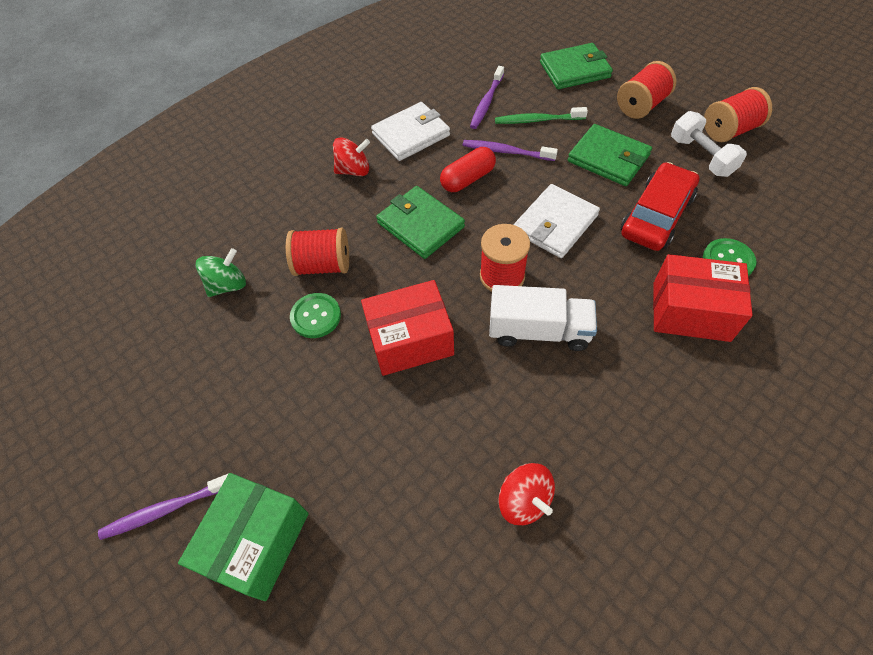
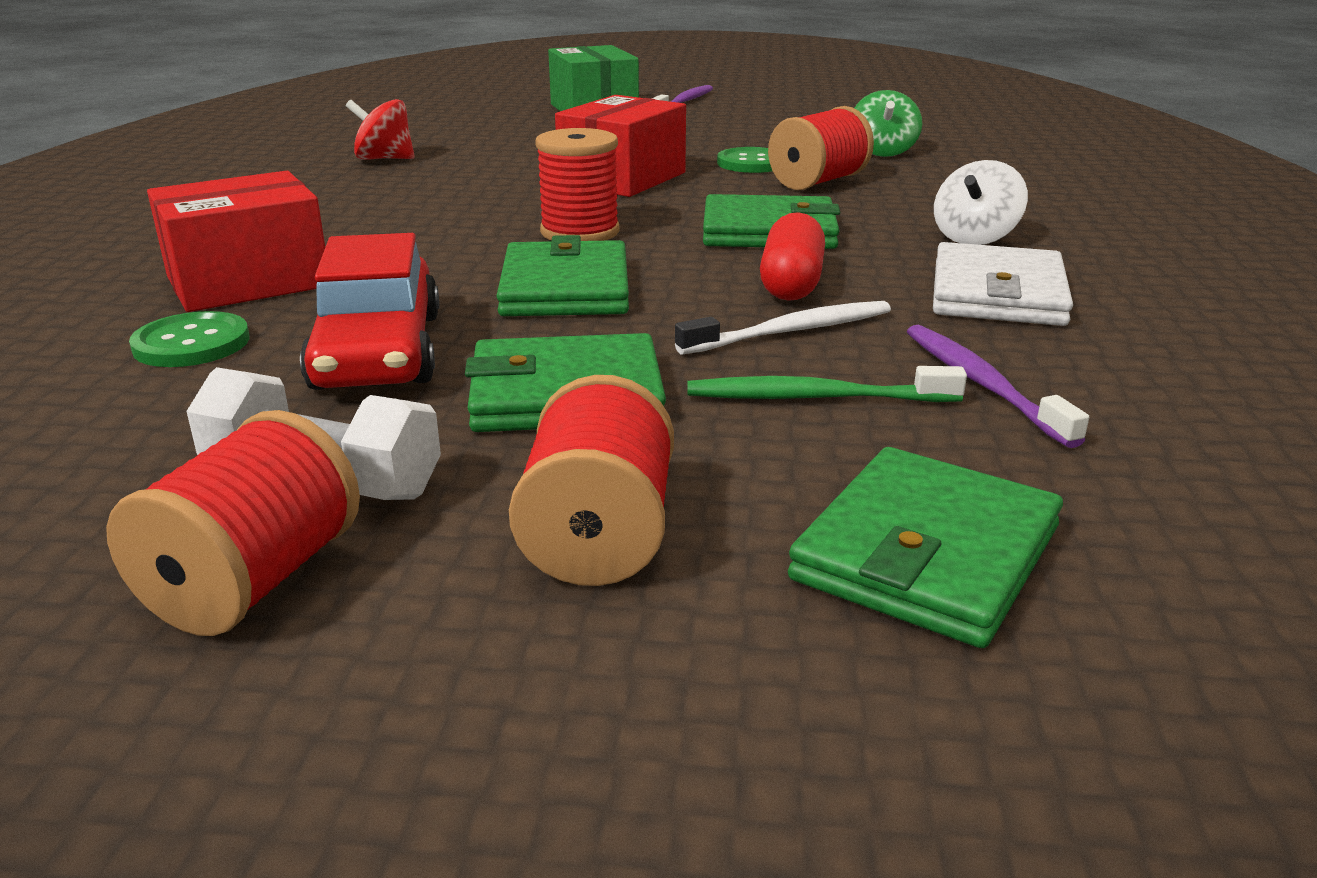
camera: 135 degrees right, 30 degrees down
red spinning top [333,137,370,176] -> white spinning top [934,160,1028,245]
purple toothbrush [463,140,558,161] -> white toothbrush [675,301,891,354]
white truck [489,285,597,351] -> none
green toothbrush [495,107,588,124] -> green toothbrush turned 135 degrees counterclockwise [687,366,967,402]
white wallet [514,184,600,258] -> green wallet [496,235,629,316]

